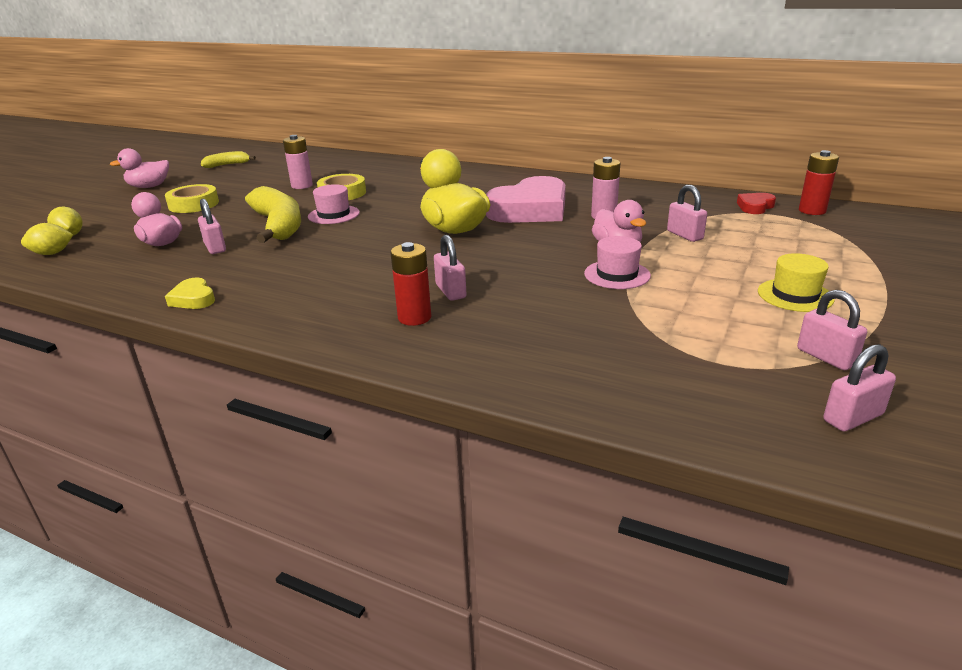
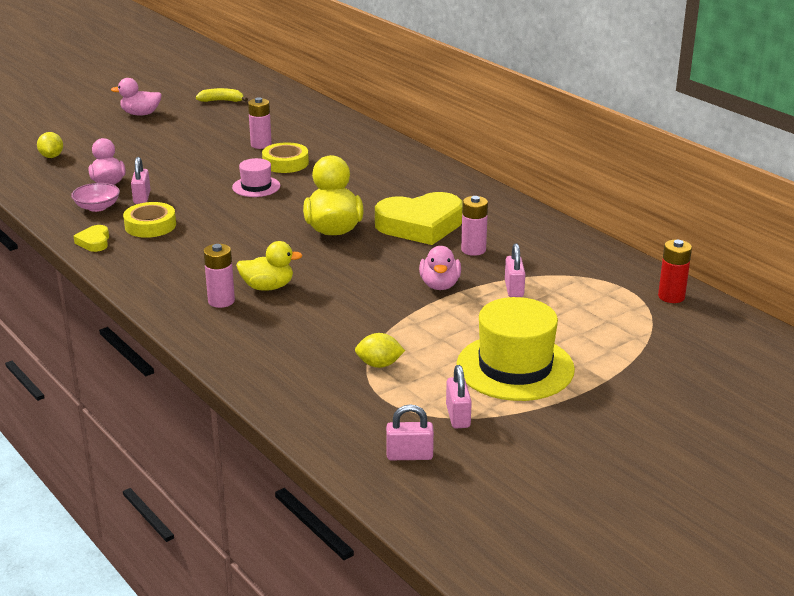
camera: 25 degrees right, 0 degrees up
yellow lemon [21,223,73,255] -> yellow lemon moved to [355,333,405,368]
yellow tape [165,184,219,213] -> yellow tape moved to [123,202,176,238]
yellow banana [245,186,301,243] -> none
red battery [391,242,431,326] -> pink battery [203,244,235,308]
pink padlock [434,235,467,301] -> yellow duck [236,241,303,291]
pink heart [486,176,566,223] -> yellow heart [375,192,463,245]
pink hat [584,236,651,289] -> none
red heart [737,193,776,214] -> none
yellow hat [758,253,835,312] -> yellow hat [457,297,575,401], size x1.88
none -> pink bowl [71,183,120,212]

